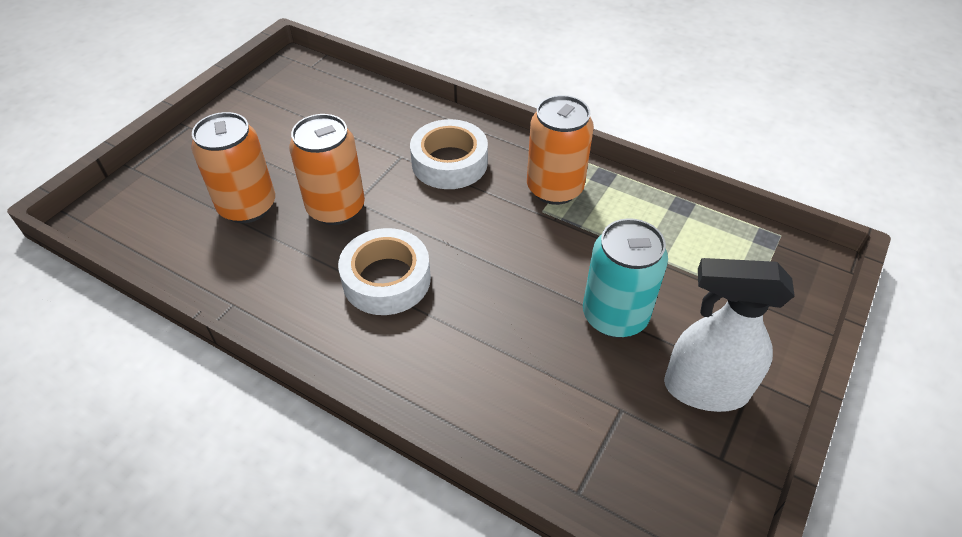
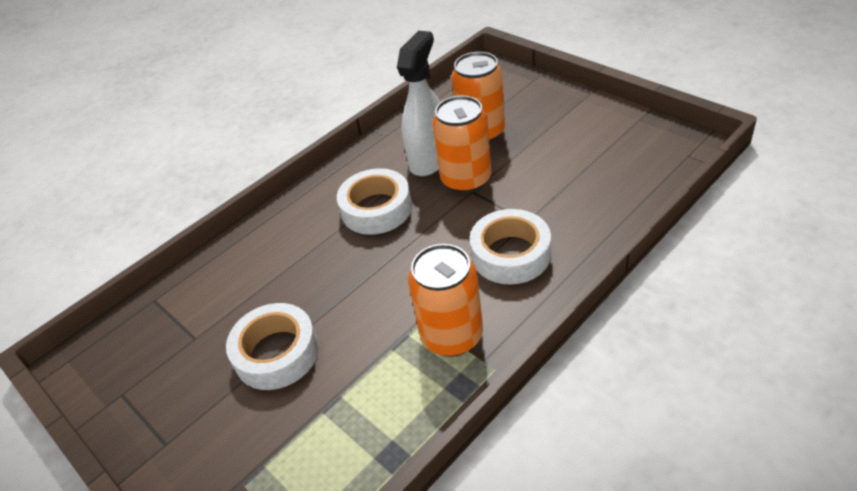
camera: 110 degrees right, 5 degrees down
turquoise can [583,218,668,338] -> white tape [226,303,319,390]
white spray bottle [664,258,795,412] -> white spray bottle moved to [397,31,440,176]

